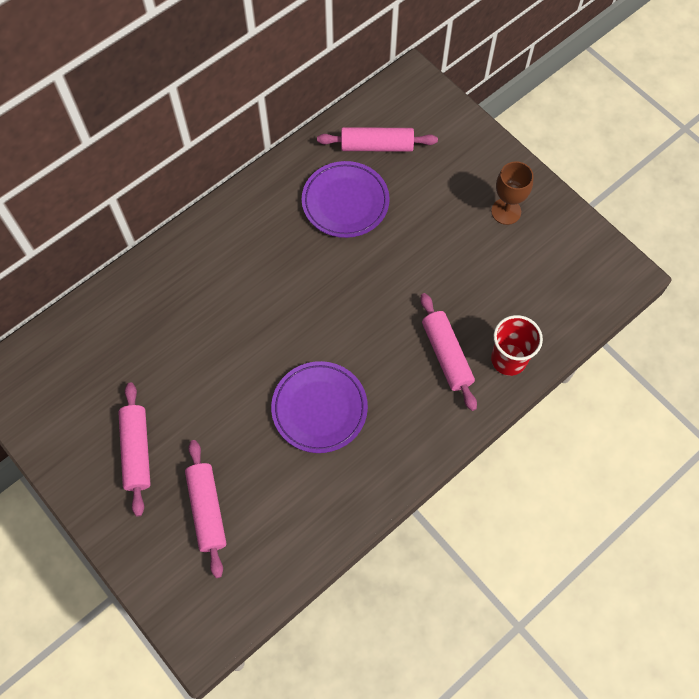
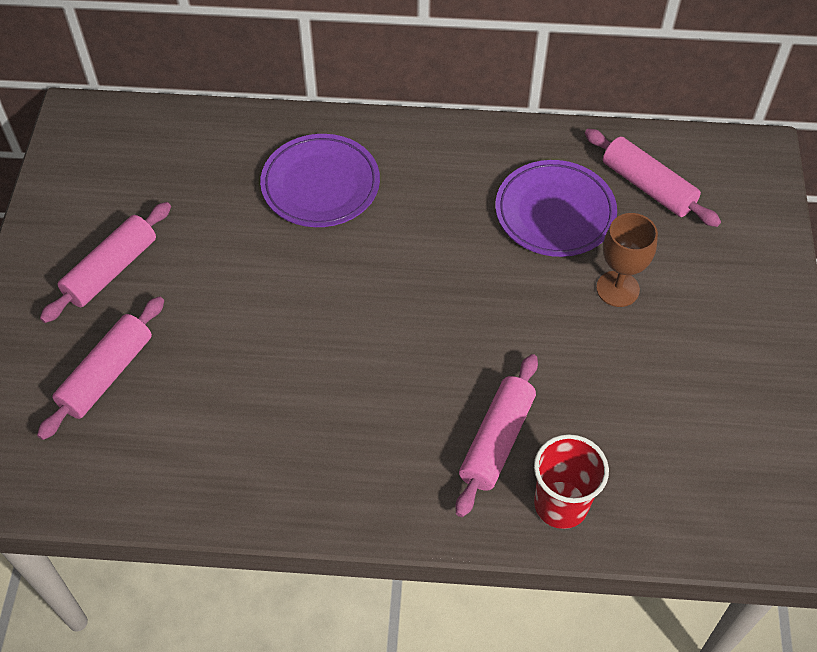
camera: 45 degrees right, 10 degrees down
purple plate [271,361,368,453] -> purple plate moved to [260,134,380,227]
brown goblet [491,161,534,225] -> brown goblet moved to [596,213,658,307]

